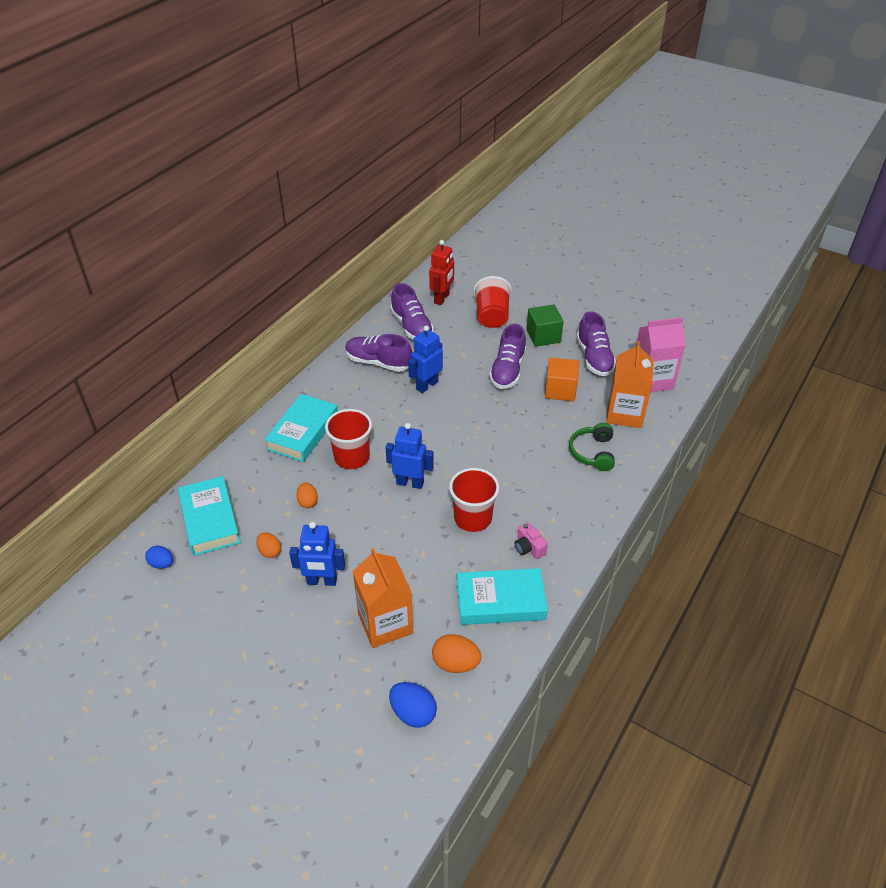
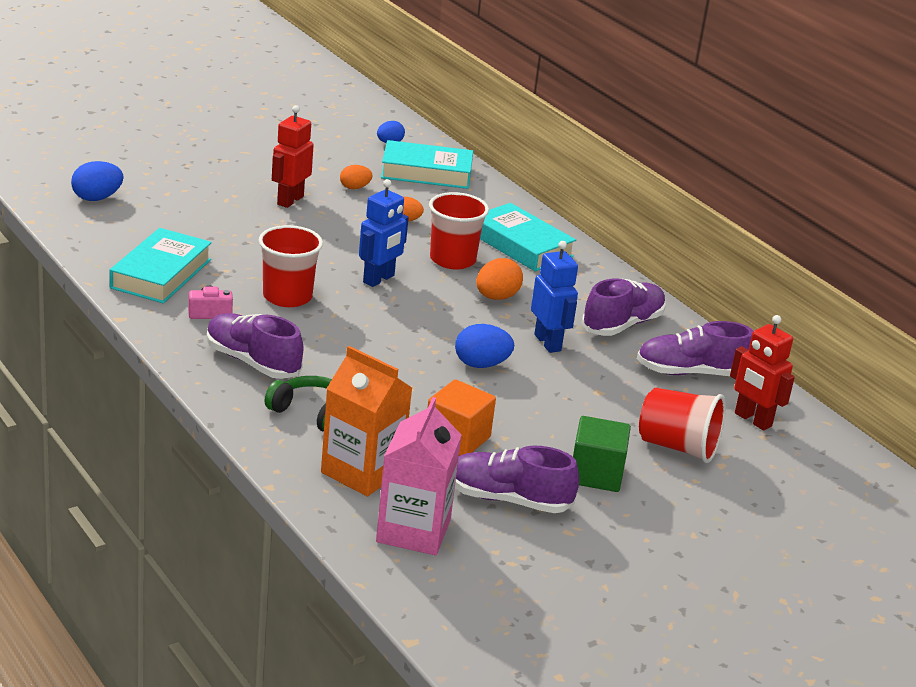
camera: 110 degrees right, 15 degrees down
blue robot [289,521,345,586] -> red robot [272,105,314,208]
orange carton [353,548,413,648] -> none
orange egg [432,634,481,673] -> orange egg moved to [476,258,523,300]
purple shoe [489,324,526,389] -> purple shoe moved to [207,313,303,379]
none -> blue egg [455,324,514,368]

